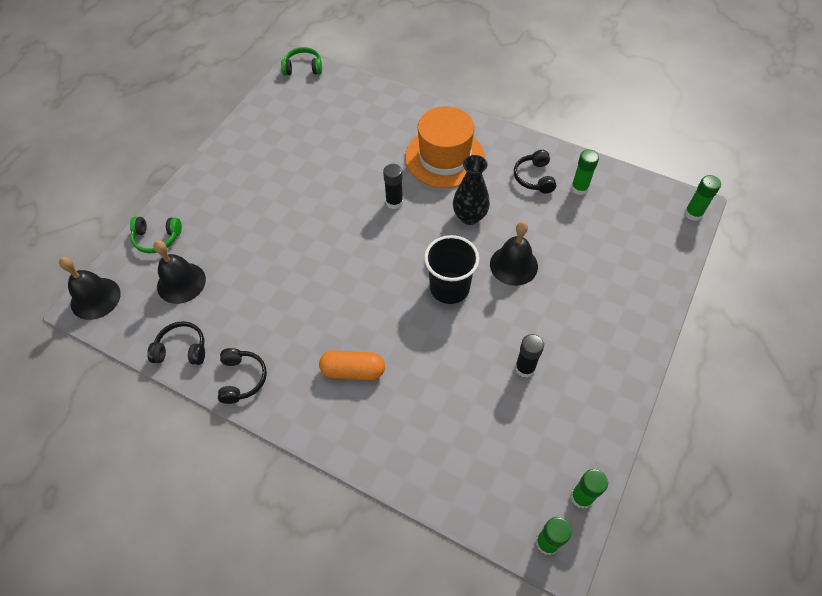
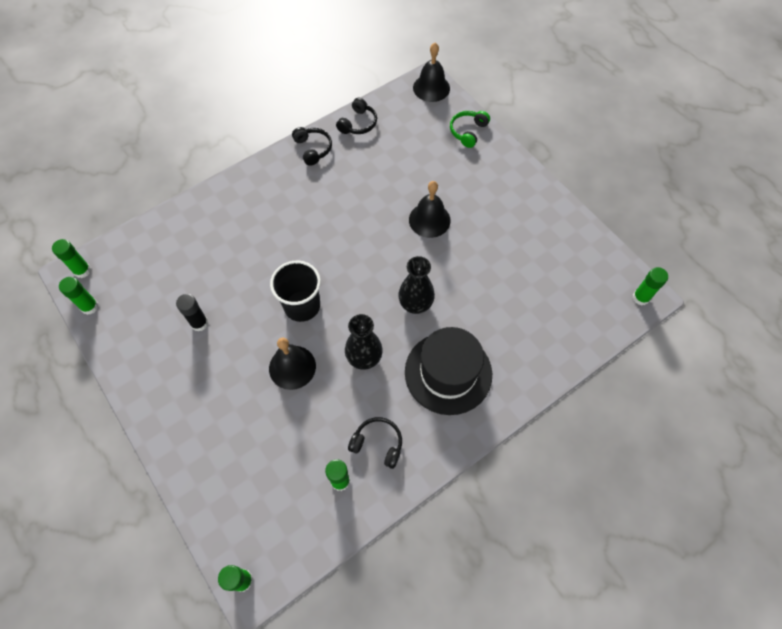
camera: 115 degrees right, 5 degrees up
black bell [153,241,206,304] -> black bell moved to [409,181,451,238]
black headphones [218,348,267,404] -> black headphones turned 135 degrees counterclockwise [292,127,332,166]
green headphones [281,47,322,75] -> green glue stick [632,267,668,306]
orange capsule [319,350,385,380] -> none
black glue stick [383,164,403,209] -> black vase [398,256,435,314]
orange hat [405,106,485,188] -> black hat [405,327,492,415]

